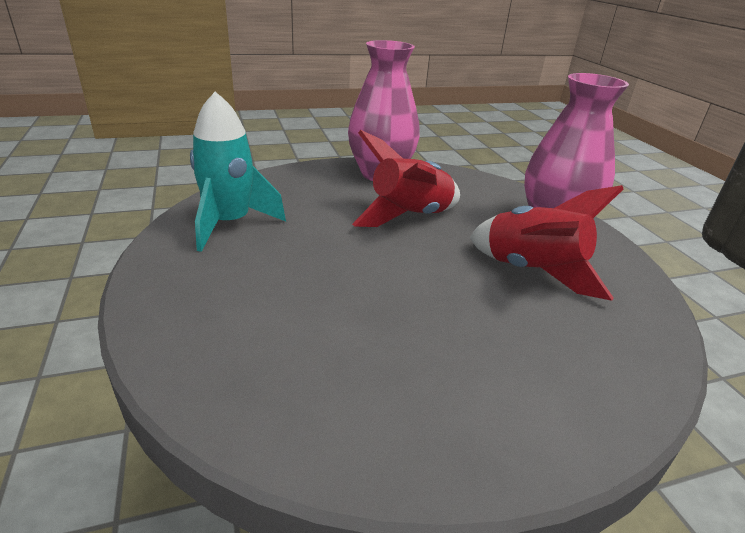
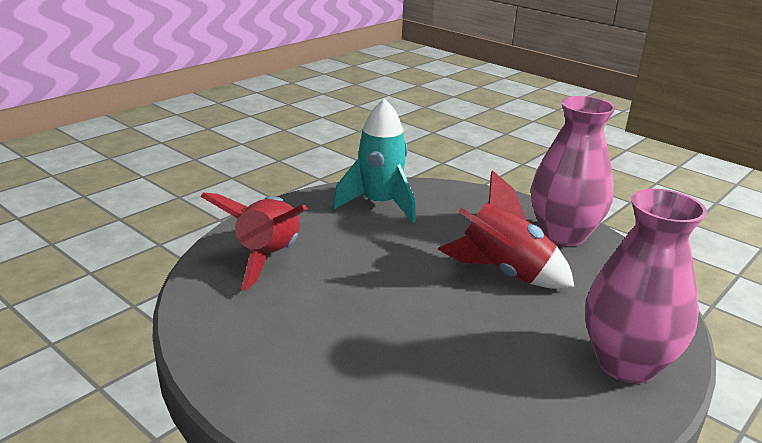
camera: 60 degrees right, 5 degrees down
red rocket [470,185,623,301] -> red rocket moved to [200,193,308,291]

